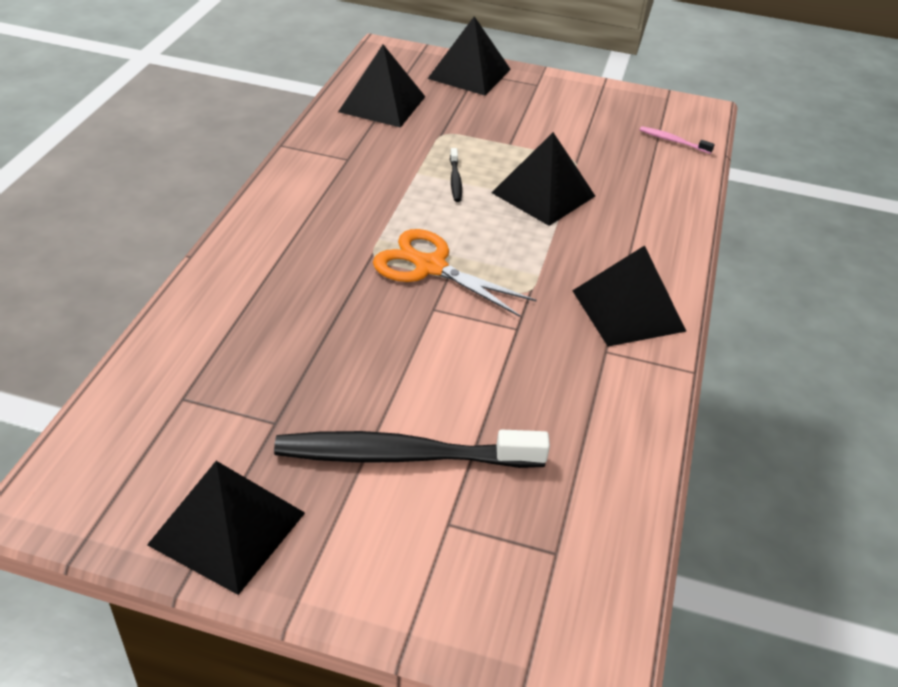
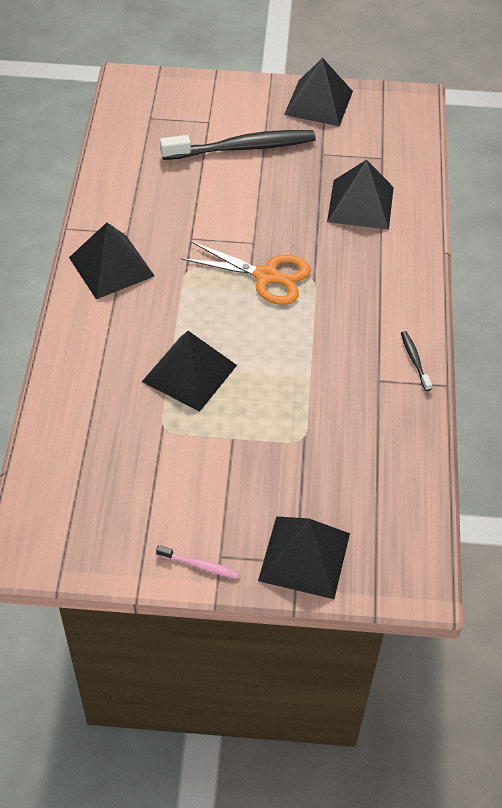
camera: 170 degrees right, 10 degrees up
black pyramid [338,45,425,128] -> black pyramid moved to [327,160,394,230]
black toothbrush [450,148,462,202] -> black toothbrush moved to [401,331,432,391]
pink toothbrush [639,126,715,154] -> pink toothbrush moved to [156,545,240,579]

